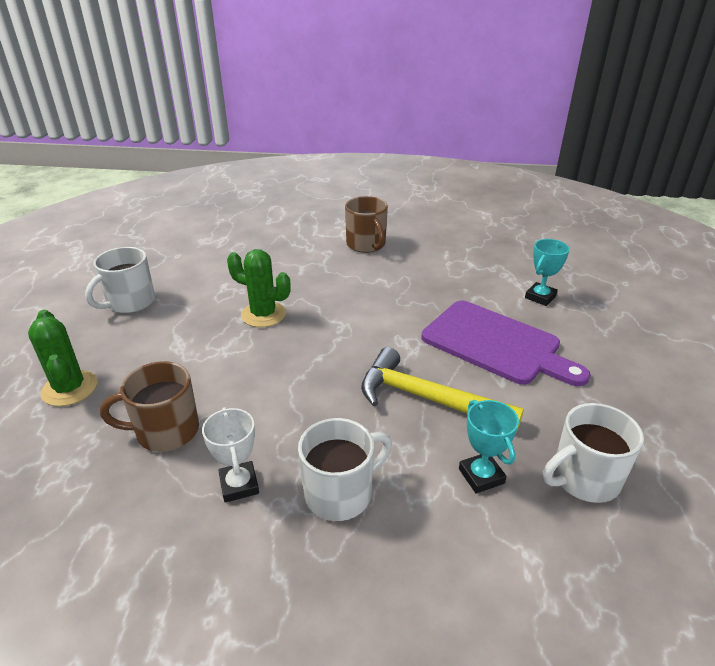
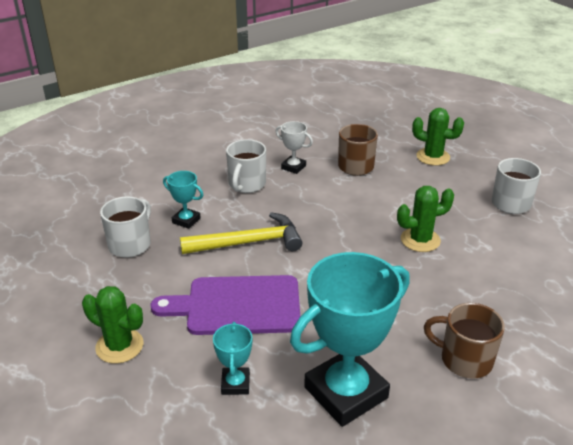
camera: 140 degrees right, 0 degrees up
none -> green cactus [82,286,144,364]
none -> turquoise trophy [290,252,410,427]

